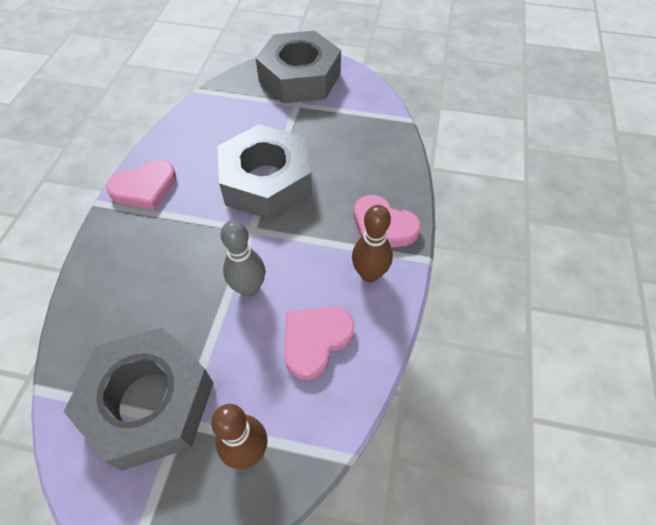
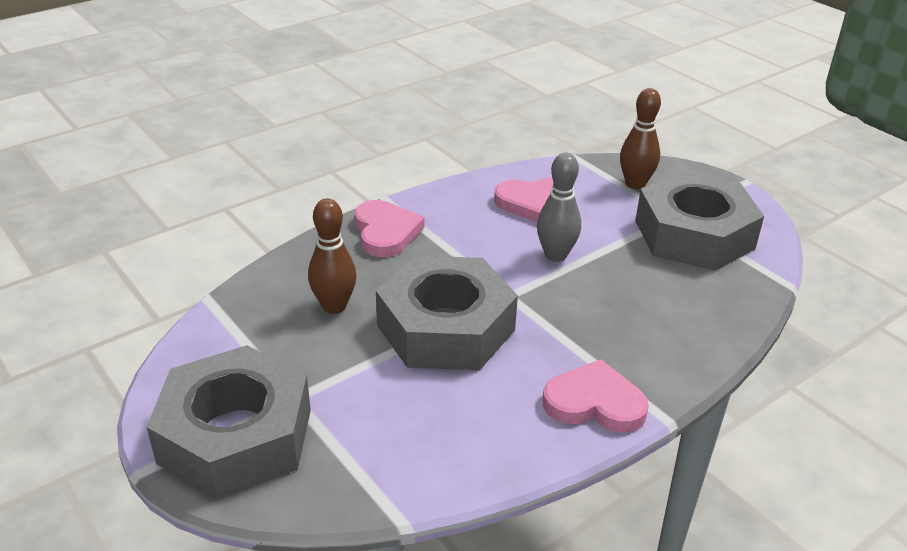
camera: 140 degrees left, 20 degrees down
brown bowling pin [352,205,393,282] -> brown bowling pin moved to [308,199,356,314]

